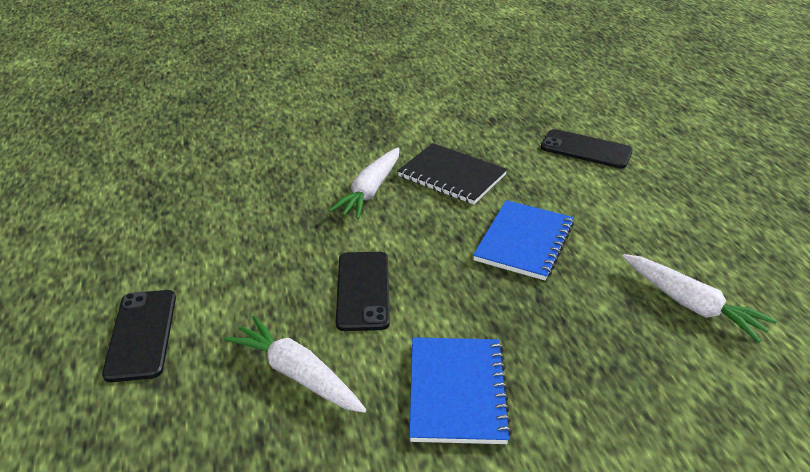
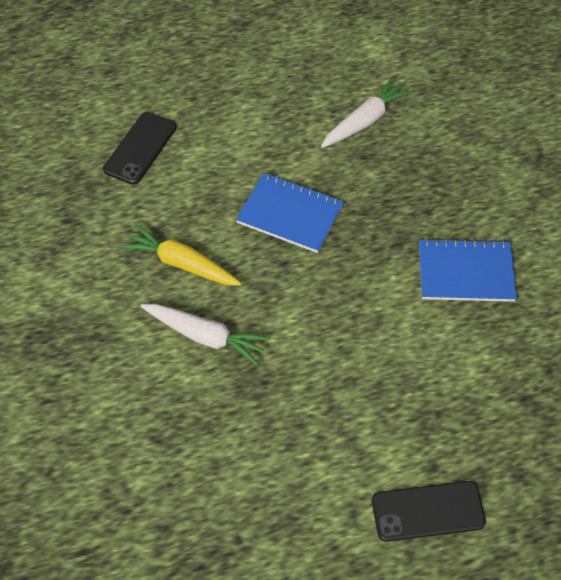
camera: 90 degrees left, 20 degrees up
white carrot [224,316,366,413] -> none
black phone [336,252,390,331] -> none
black notebook [398,143,507,205] -> yellow carrot [120,224,242,286]

